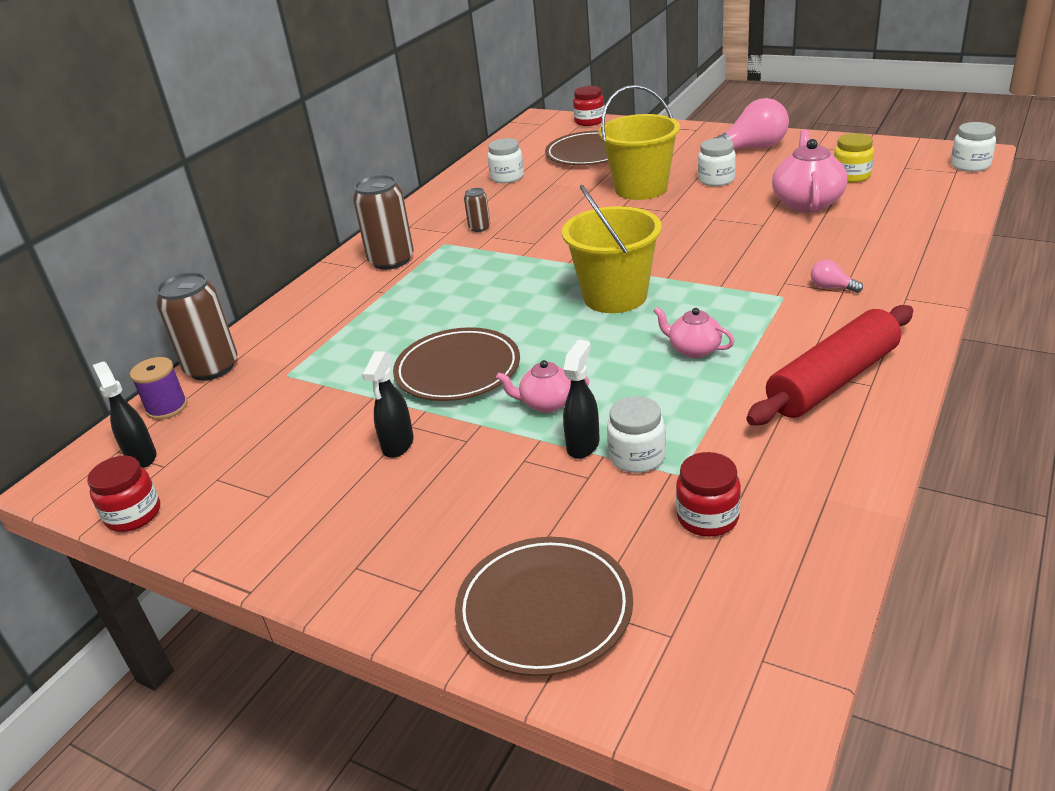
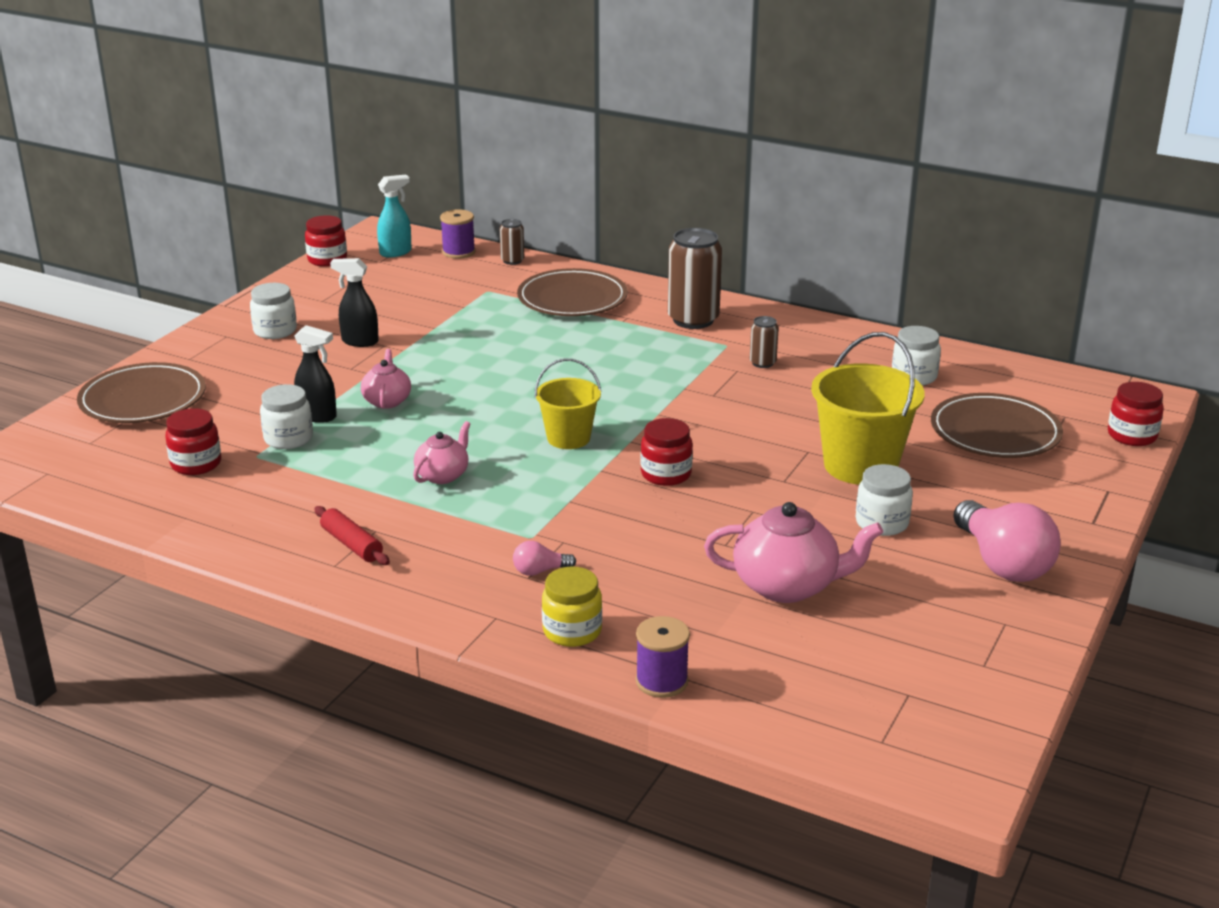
camera: 85 degrees right, 5 degrees down
black spray bottle [93,361,156,468] -> turquoise spray bottle [377,175,411,257]
brown can [156,272,237,381] -> brown can [500,219,524,265], size x0.49
brown plate [393,327,520,401] -> brown plate moved to [517,268,628,316]
yellow bucket [562,184,662,313] -> yellow bucket [535,358,601,449], size x0.61
red rolling pin [746,305,913,425] -> red rolling pin [314,506,390,565], size x0.48
pink light bulb [811,260,863,293] -> pink light bulb turned 135 degrees counterclockwise [513,541,576,576]
yellow jar [834,133,874,183] -> yellow jar moved to [542,566,602,647]
white jar [951,122,996,172] -> white jar moved to [250,283,297,339]
none -> purple spool [636,616,690,698]
none -> red jar [640,418,693,486]

